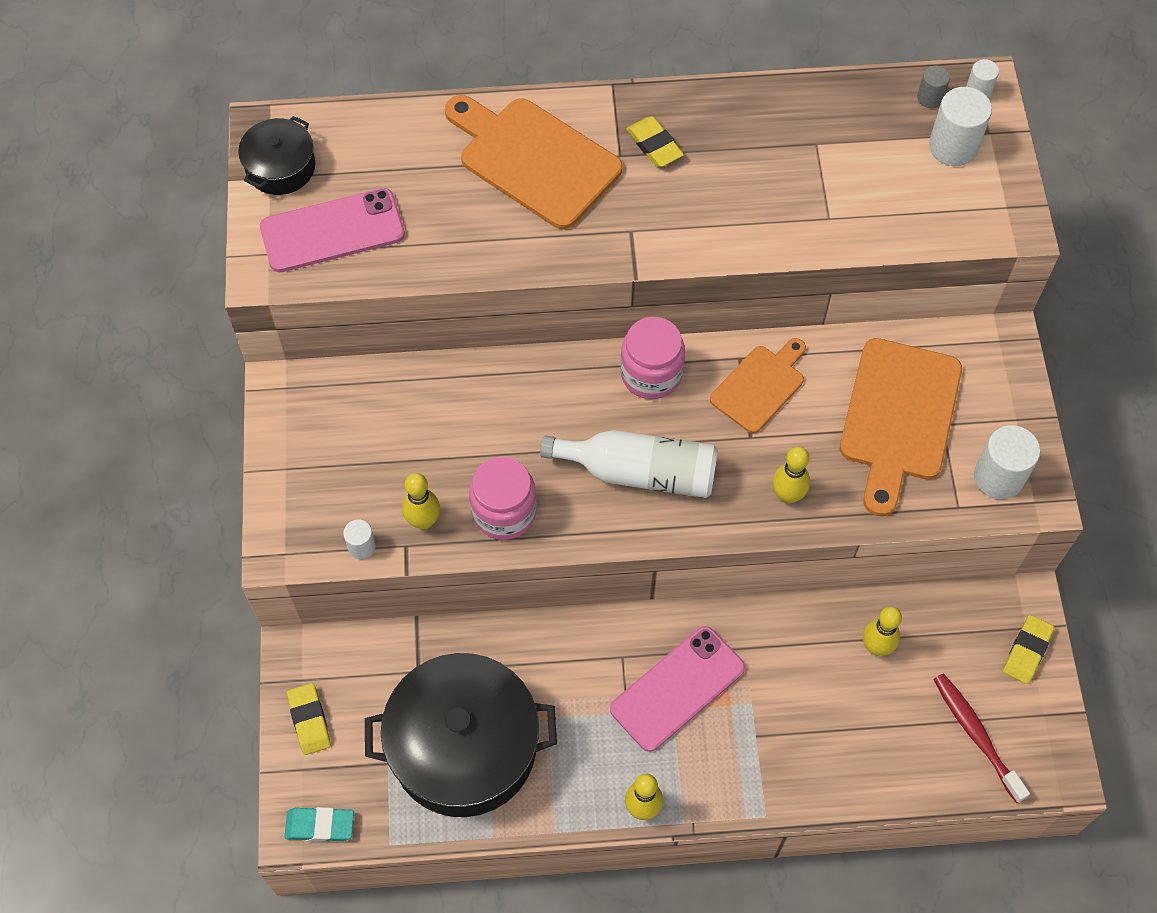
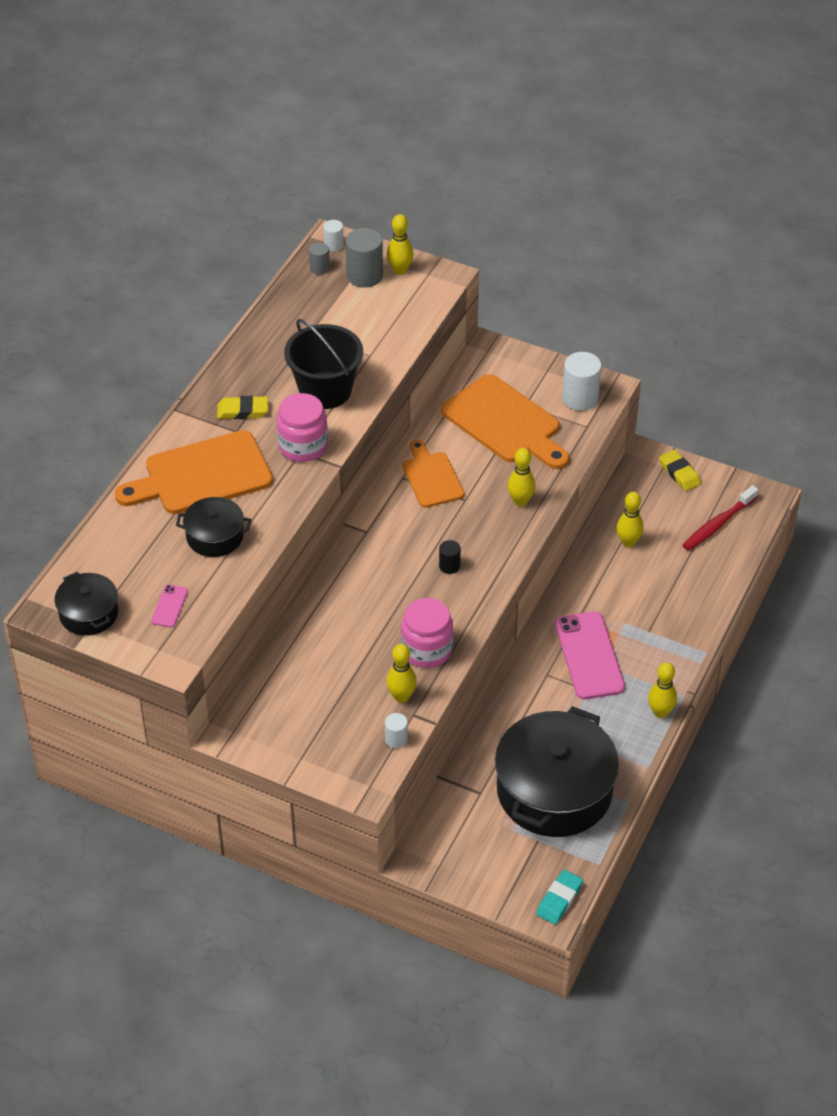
camera: 60 degrees left, 15 degrees down
pink phone [260,188,405,272] -> pink phone [151,585,188,628], size x0.45
yellow eraser [287,683,331,755] -> none
white bottle [540,430,718,498] -> black cylinder [439,540,461,574]
pink jar [620,317,685,399] -> pink jar moved to [277,393,328,462]
white cylinder [929,87,992,166] -> grey cylinder [346,228,383,288]
red toothbrush [933,673,1030,803] -> red toothbrush turned 45 degrees counterclockwise [683,485,759,551]
none -> black pot [176,497,251,557]
none -> black bucket [284,319,363,409]
none -> yellow bowling pin [387,214,414,275]

